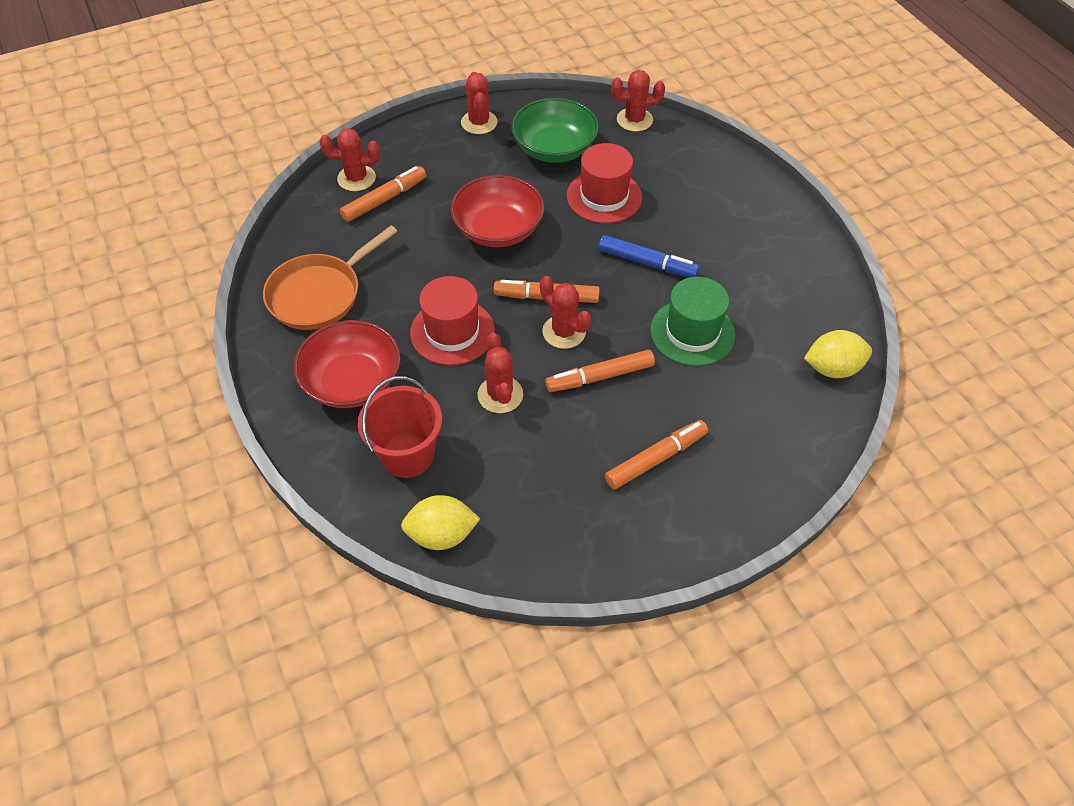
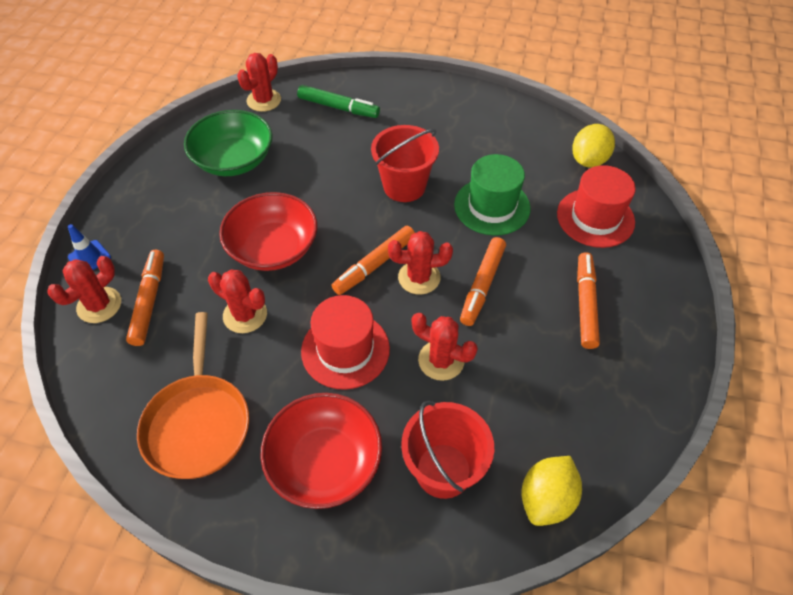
camera: 50 degrees left, 0 degrees up
red cactus [461,72,497,134] -> red cactus moved to [208,269,267,333]
red hat [567,143,642,223] -> red hat moved to [557,165,636,248]
blue marker [599,235,699,277] -> red bucket [371,125,439,202]
none -> blue traffic cone [68,224,111,270]
none -> green marker [297,85,380,118]

